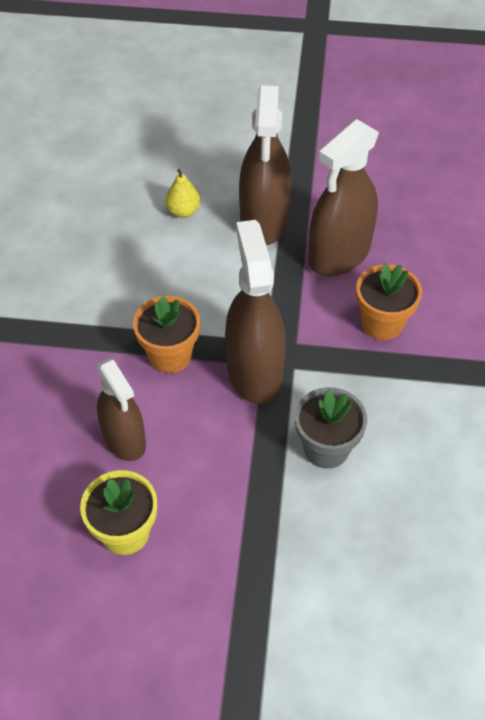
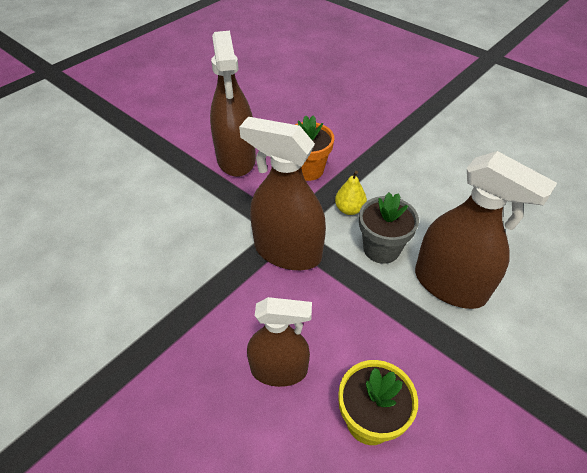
camera: 55 degrees left, 5 degrees down
orange flower pot [133,296,200,373] -> none
yellow pear [165,169,200,218] -> yellow pear moved to [335,171,367,215]
brown spray bottle [239,85,292,245] -> brown spray bottle moved to [415,151,557,309]

